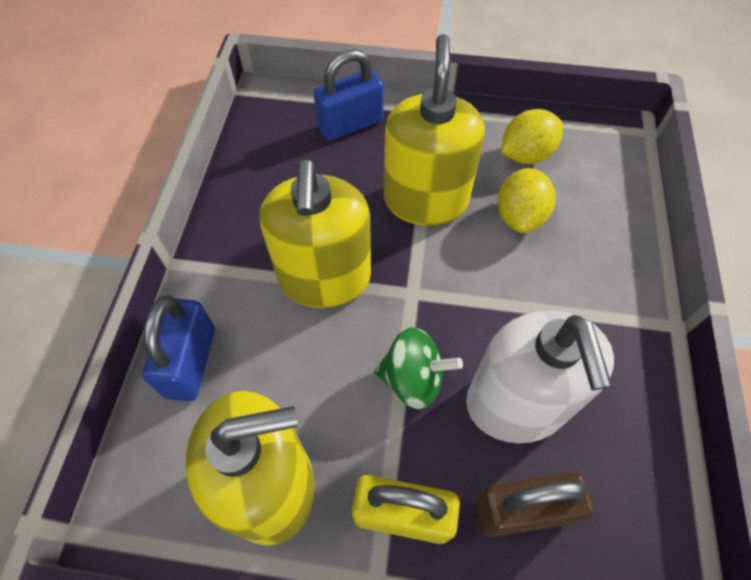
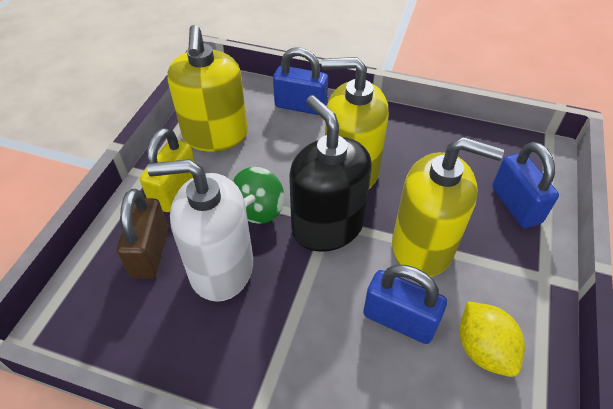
camera: 100 degrees right, 10 degrees down
yellow lemon [497,168,555,233] -> blue padlock [363,265,447,344]
none -> black soap dispenser [289,95,372,252]

